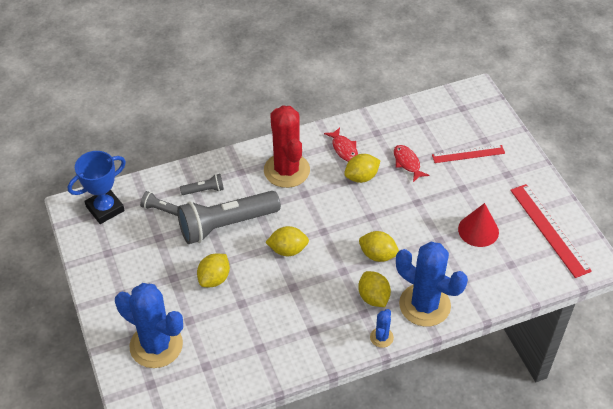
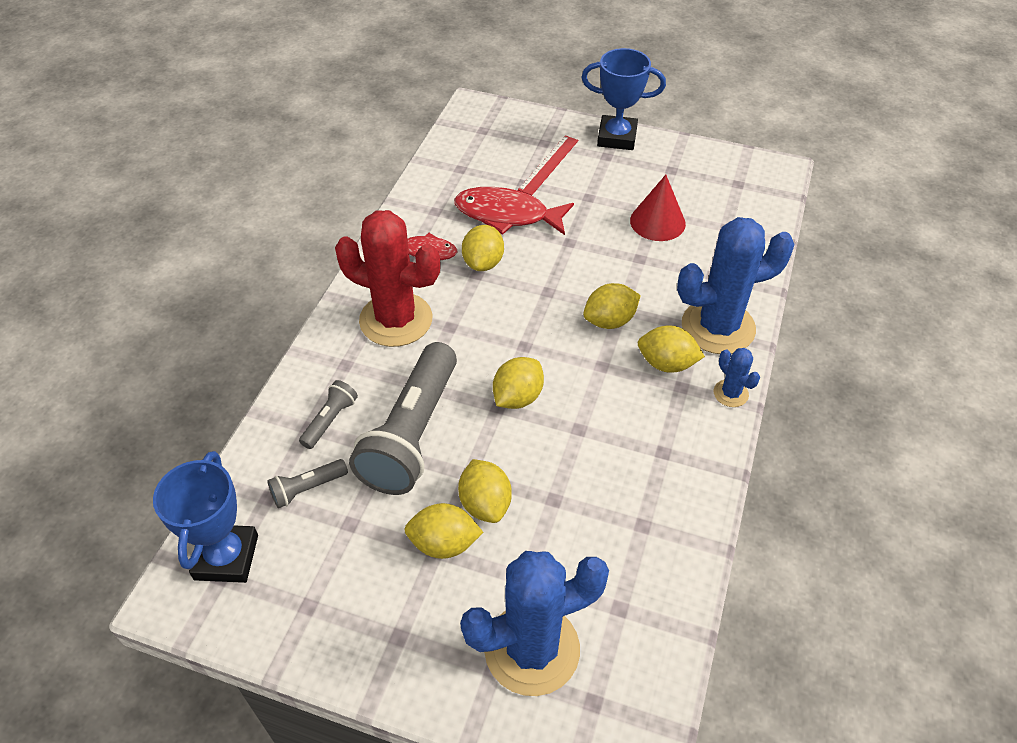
camera: 50 degrees left, 0 degrees up
red fish [394,145,429,182] -> red fish [454,187,574,235], size x1.71
red ruler [510,184,592,278] -> none
none -> yellow lemon [404,503,483,559]
none -> blue trophy [581,48,666,150]

